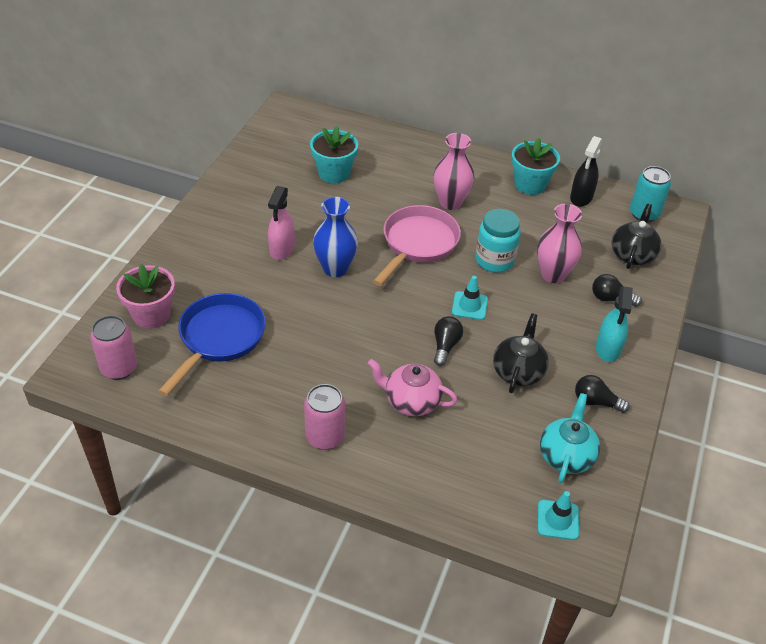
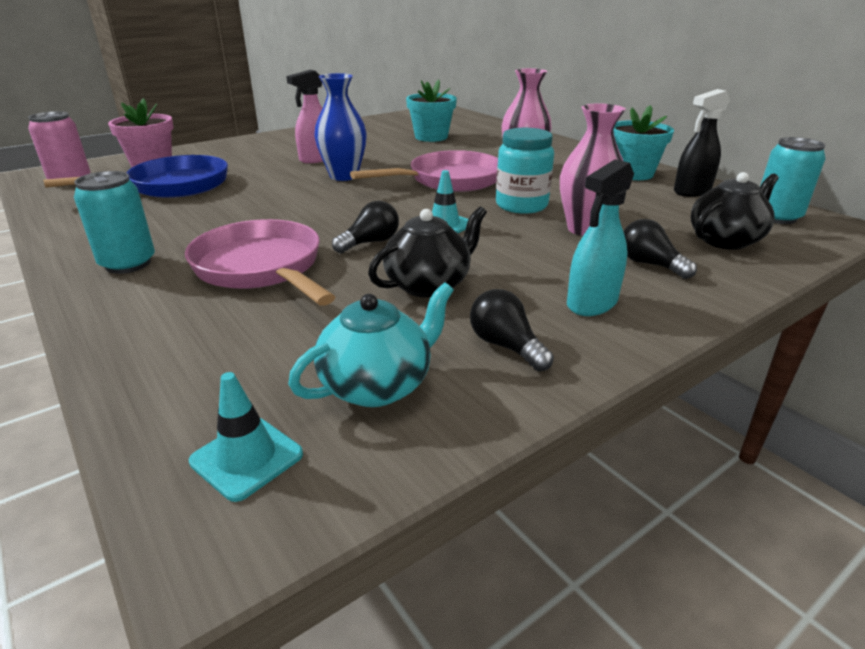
camera: 35 degrees right, 15 degrees down
pink can [304,384,345,450] -> turquoise can [74,171,155,274]
pink teapot [368,359,458,416] -> pink pan [185,219,335,306]

